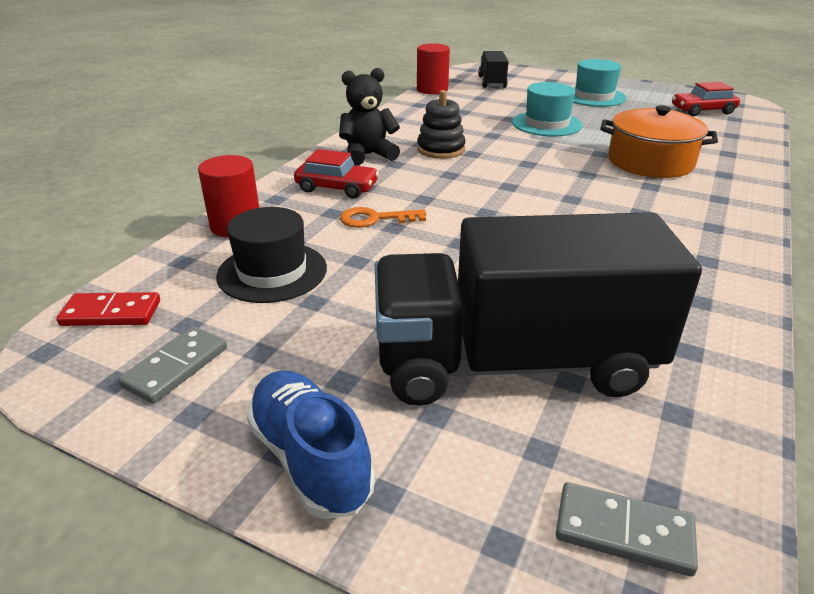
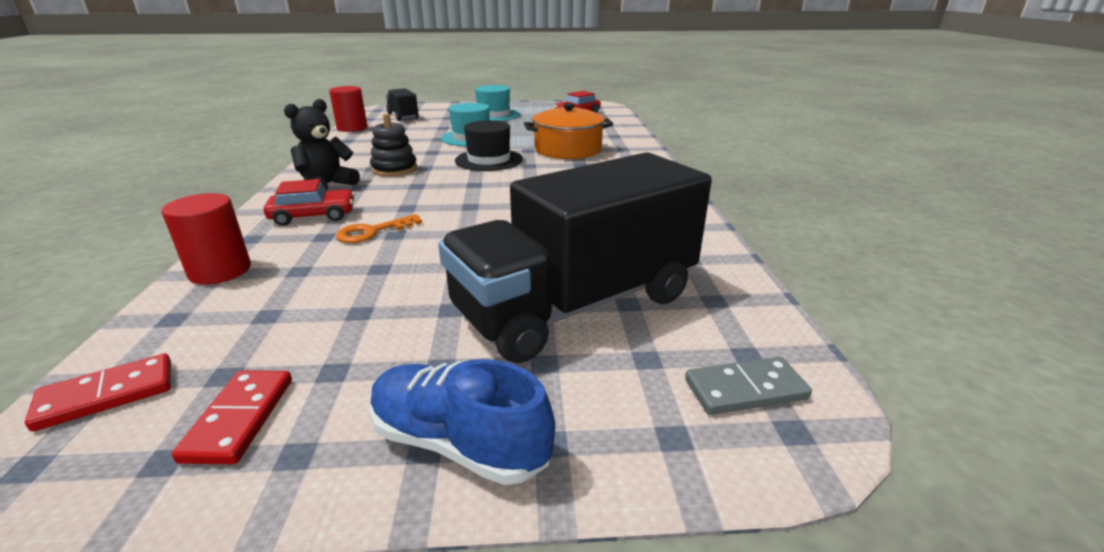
camera: 30 degrees left, 5 degrees down
grey domino [118,326,227,404] -> red domino [172,370,292,464]
black hat [216,207,327,303] -> black hat moved to [455,120,523,171]

